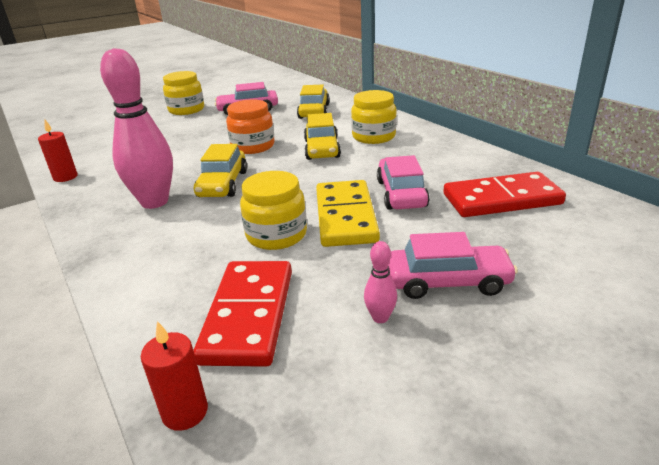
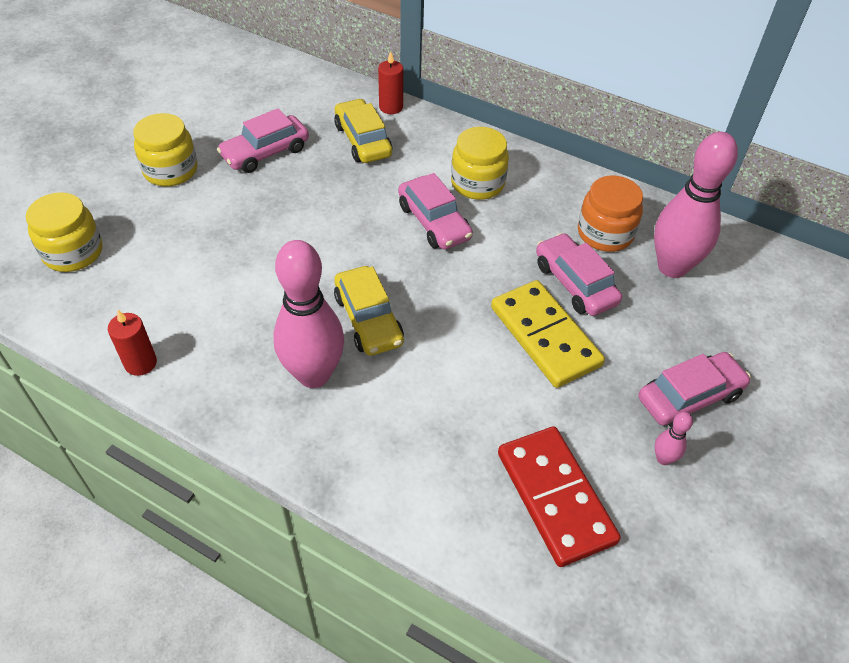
camera: 30 degrees left, 20 degrees up
red candle [141,321,208,431] -> red candle moved to [378,51,403,114]
orange jar [226,99,275,154] -> orange jar moved to [578,175,643,252]
yellow jar [240,171,307,250] -> yellow jar moved to [26,192,103,272]
yellow car [304,113,341,160] -> pink car [398,173,473,250]
red domino [443,172,566,217] -> pink bowling pin [654,132,738,278]

